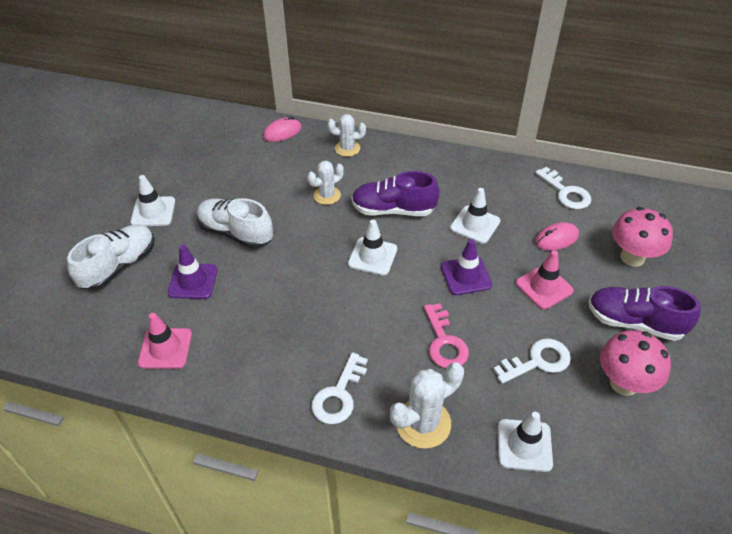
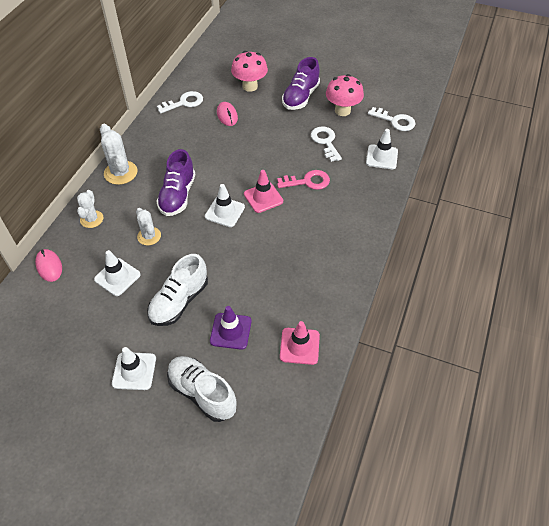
camera: 85 degrees left, 5 degrees up
white key [311,353,368,424] -> white key moved to [368,107,416,131]
white cactus [390,362,464,449] -> white cactus moved to [100,124,138,185]
purple traffic cone [441,239,492,295] -> none
white traffic cone [450,188,501,244] -> white traffic cone moved to [94,250,141,296]
pink traffic cone [516,250,574,309] -> pink traffic cone moved to [244,170,283,213]

